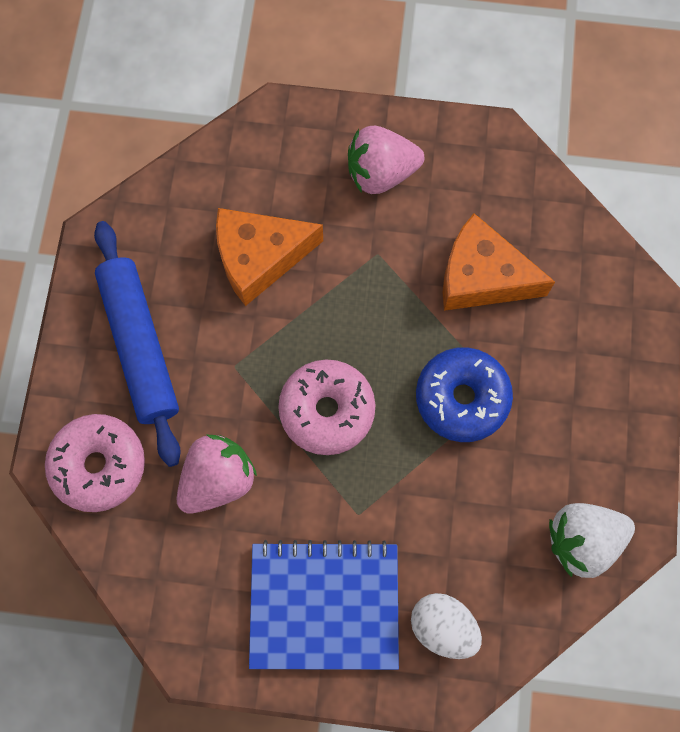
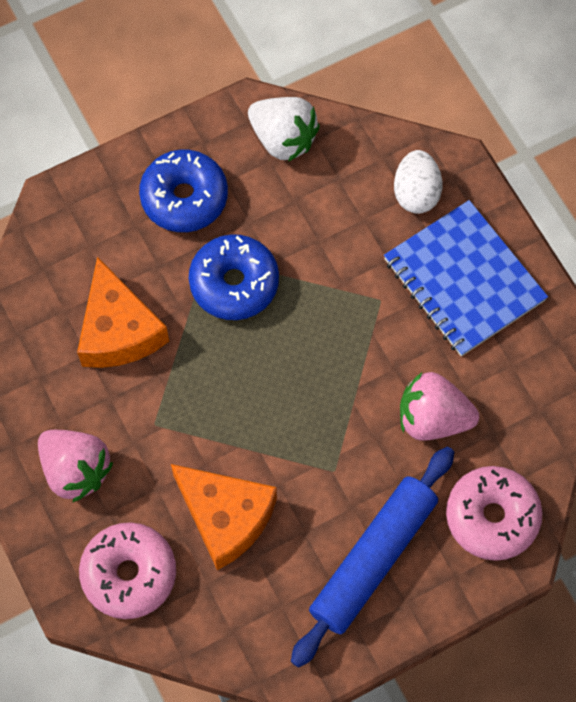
camera: 125 degrees left, 5 degrees down
pink donut [278,359,376,455] -> pink donut moved to [79,522,176,619]
none -> blue donut [139,149,228,232]

